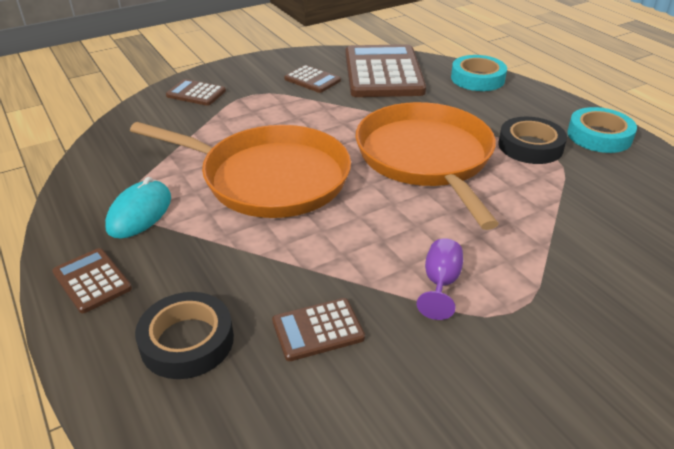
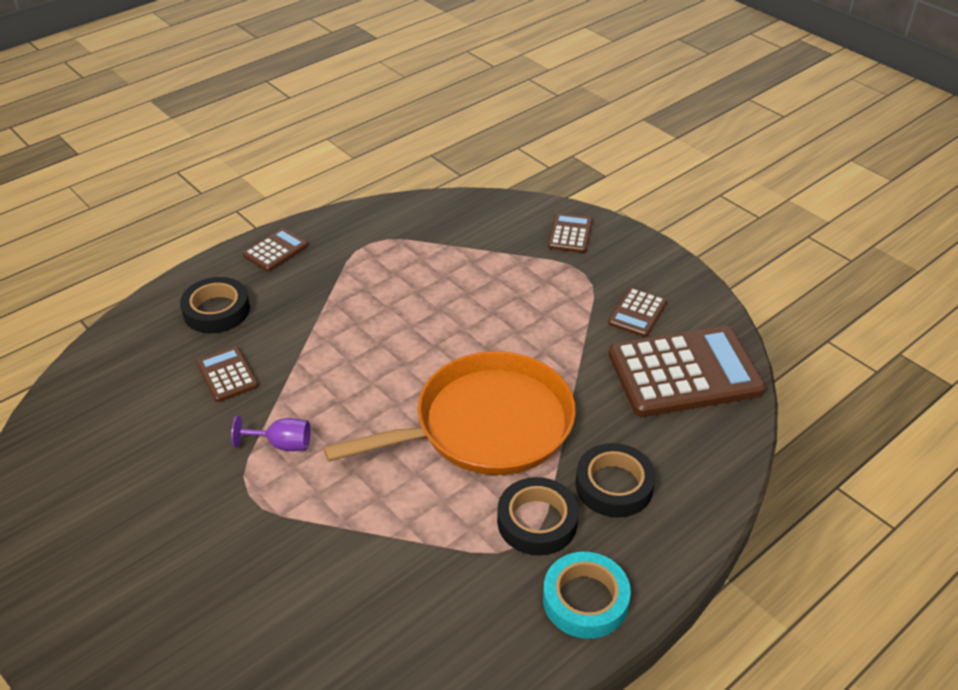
camera: 80 degrees right, 5 degrees up
turquoise mouse [105,177,171,239] -> none
orange pan [130,122,351,218] -> none
turquoise tape [451,55,507,91] -> none
none -> black tape [576,443,656,517]

